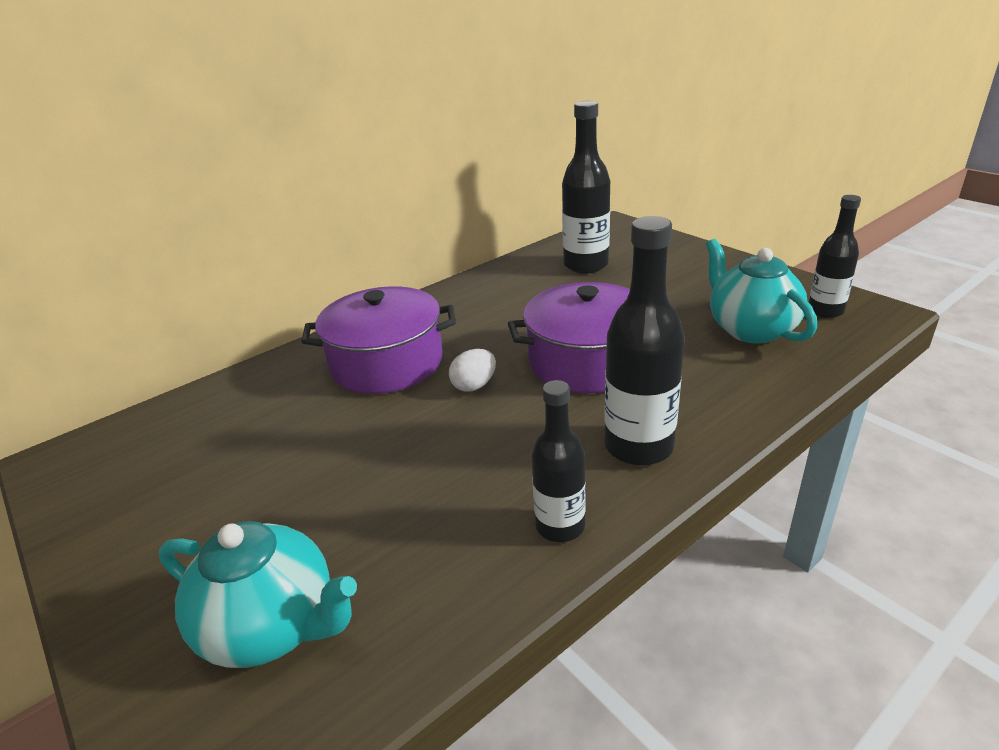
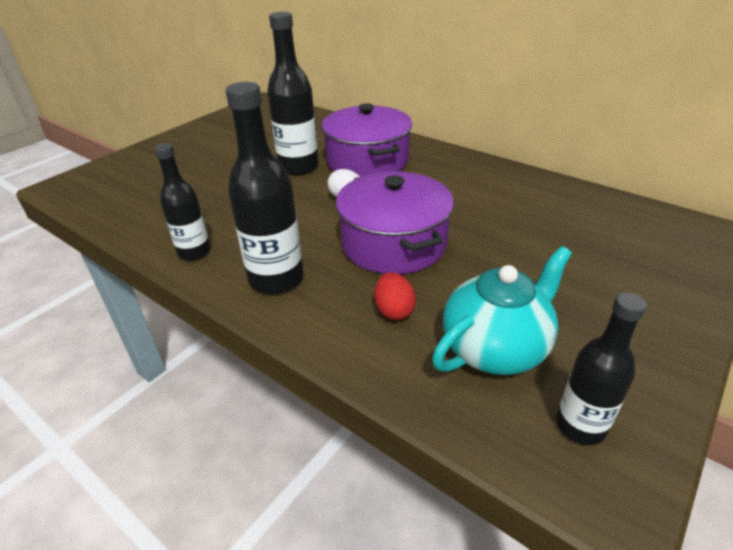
camera: 75 degrees right, 5 degrees up
turquoise teapot [158,521,357,668] -> none
black bottle [562,101,610,274] -> black bottle moved to [267,12,319,175]
none -> red egg [374,272,416,320]

